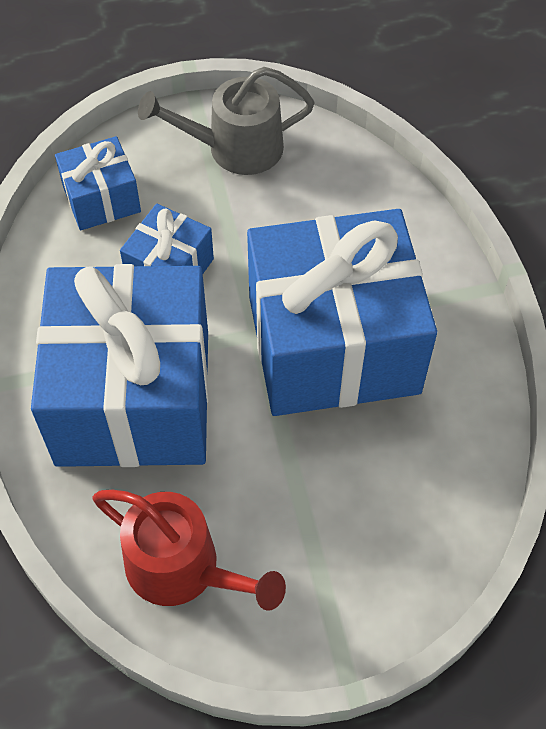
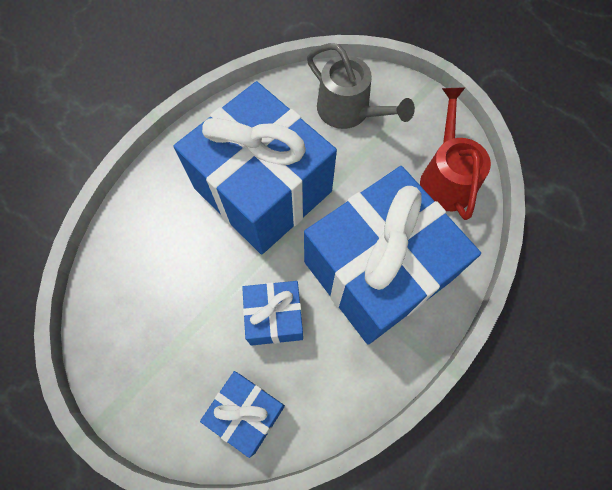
camera: 125 degrees left, 10 degrees up
grey watering can [138,67,315,175] -> grey watering can moved to [307,43,415,129]

